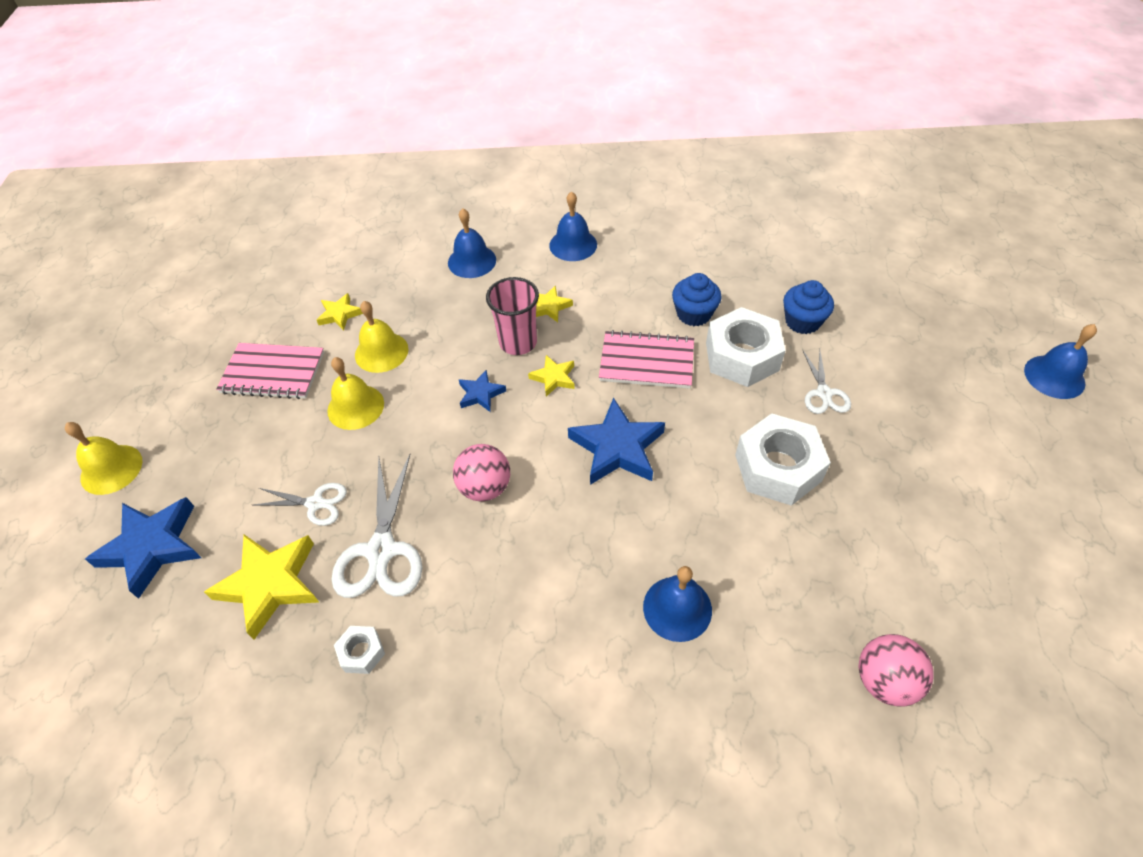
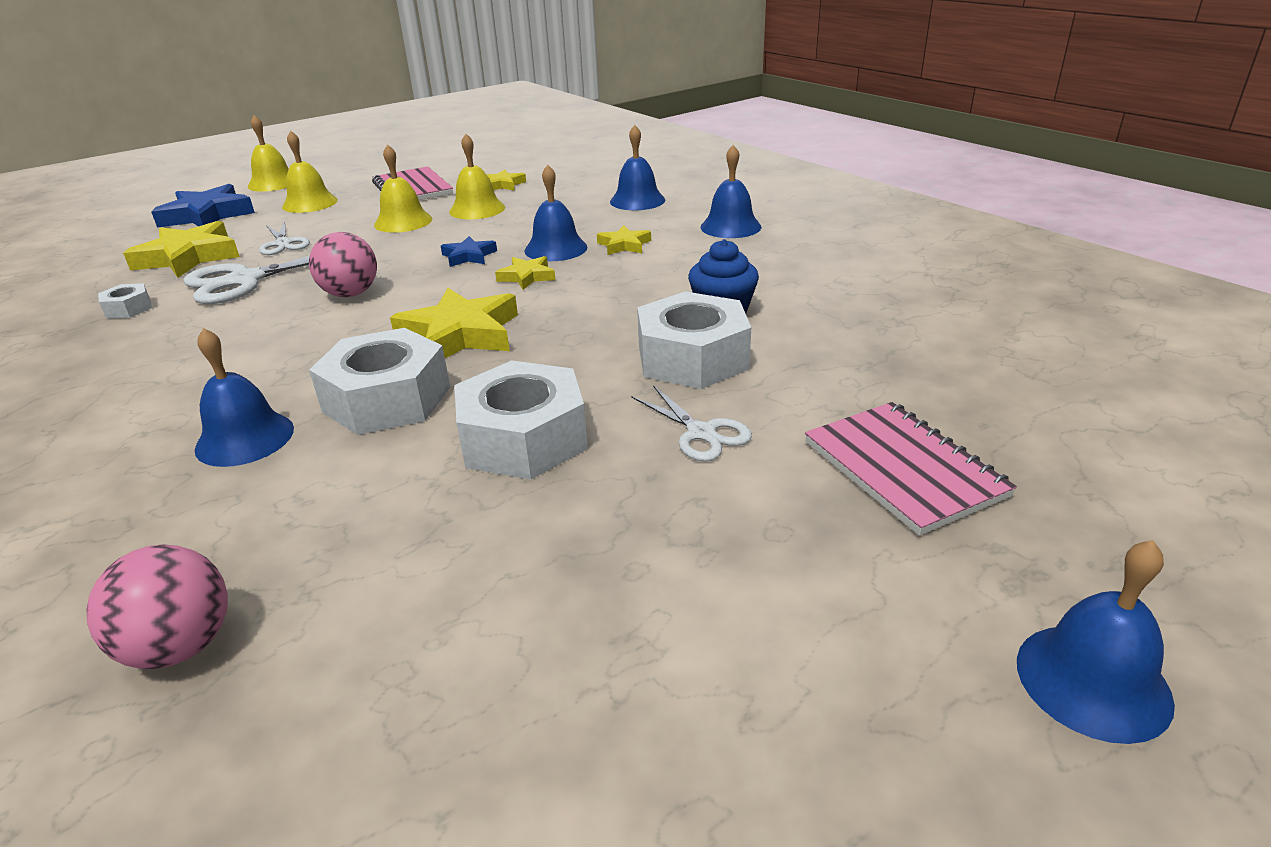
camera: 55 degrees right, 20 degrees down
pink cup [486,277,539,355] -> blue bell [524,165,587,261]
blue star [568,398,665,485] -> yellow star [390,287,518,358]
pink notebook [599,330,694,389] -> pink notebook moved to [805,402,1017,536]
blue cupcake [783,280,834,334] -> none
white scissors [803,350,851,414] -> white scissors turned 90 degrees counterclockwise [631,385,752,461]
none -> yellow bell [282,131,338,213]
none -> white nut [309,328,450,435]

